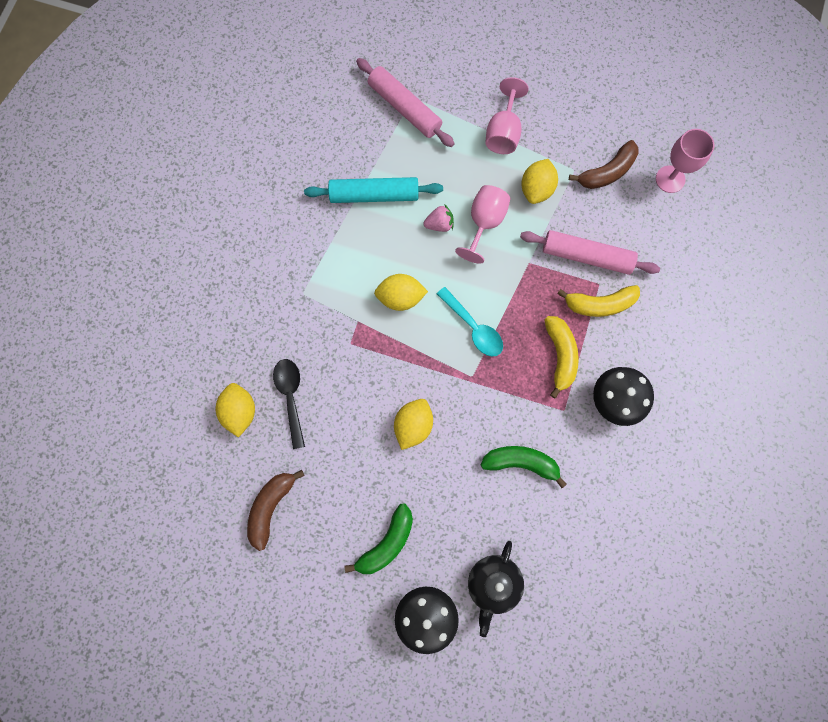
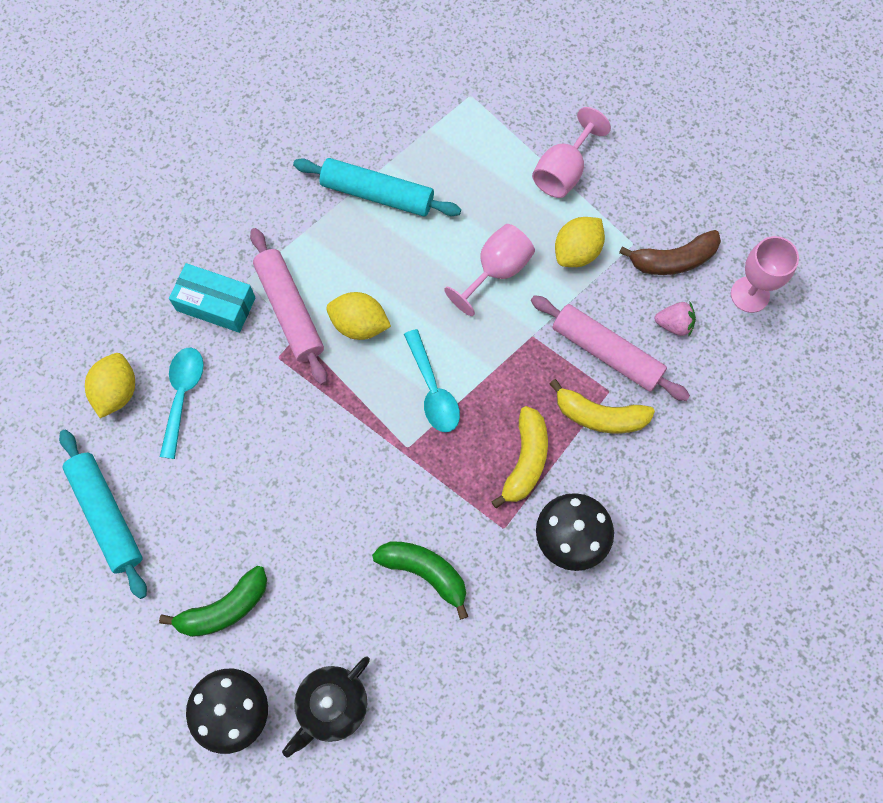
camera: 20 degrees right, 5 degrees down
brown banana [247,470,304,551] -> turquoise rolling pin [59,430,147,599]
black spoon [273,359,305,449] -> turquoise spoon [160,348,204,459]
pink rolling pin [356,58,455,147] -> pink rolling pin moved to [250,228,327,385]
yellow lemon [394,399,433,450] -> none
pink strawberry [423,204,454,232] -> pink strawberry moved to [654,302,696,336]
none -> turquoise box [169,263,256,333]

